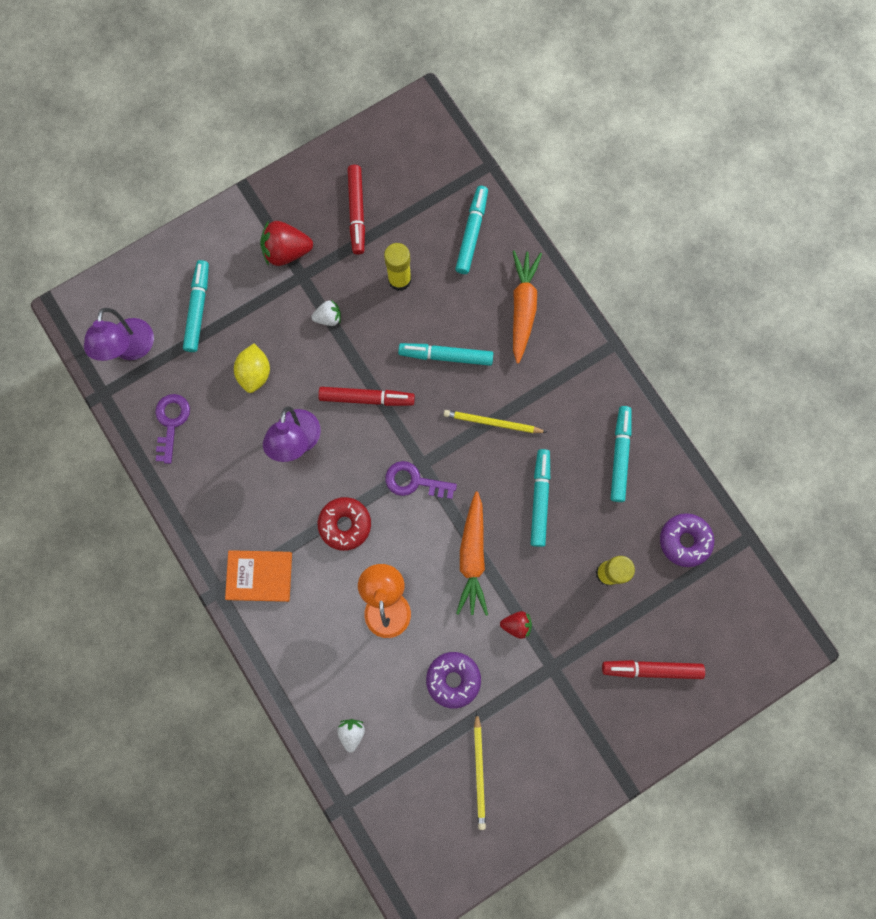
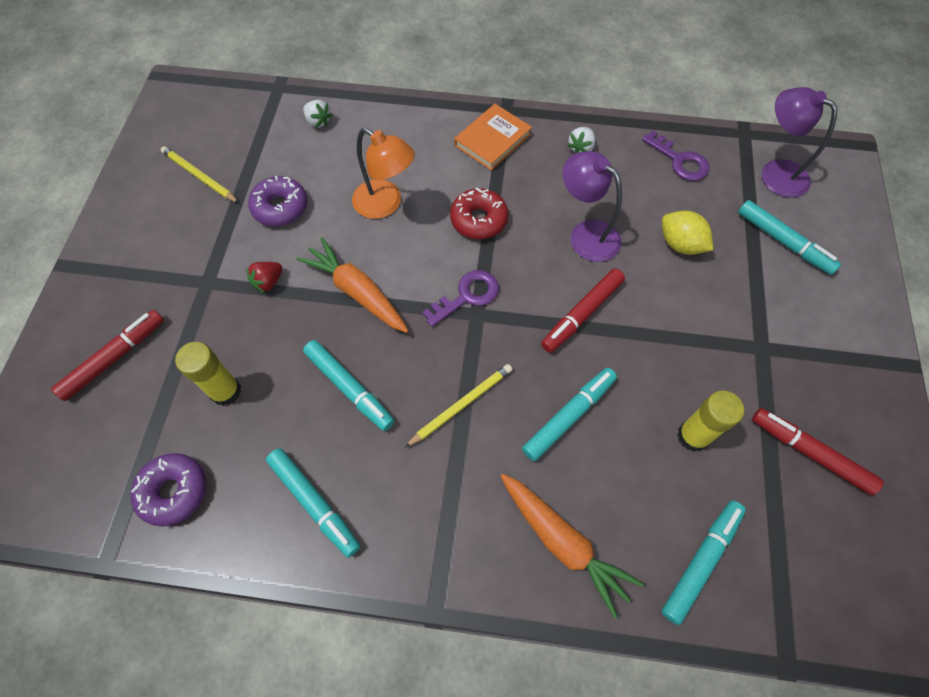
camera: 130 degrees right, 15 degrees down
red strawberry [260,220,313,266] -> none
white strawberry [311,300,341,326] -> white strawberry moved to [567,127,596,153]
turquoise marker [455,186,488,274] -> turquoise marker turned 105 degrees counterclockwise [661,500,746,625]

